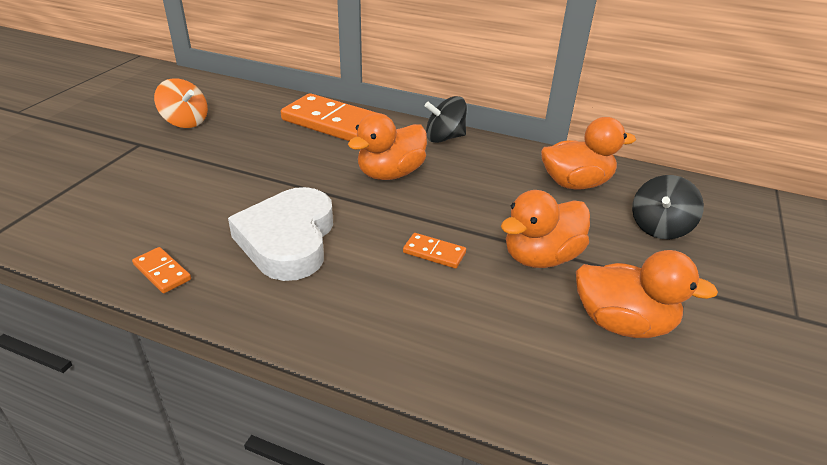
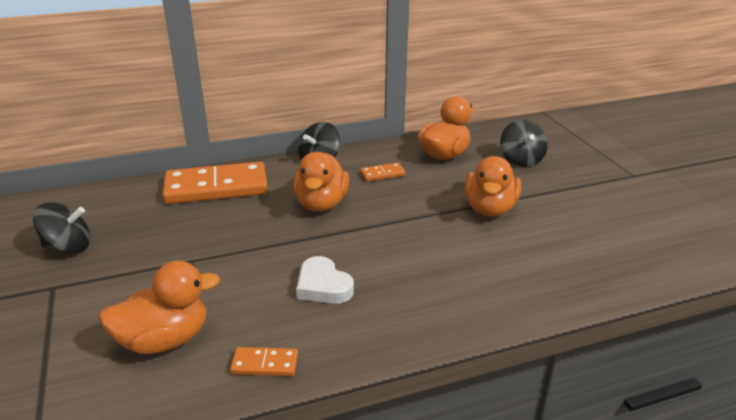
camera: 40 degrees left, 5 degrees down
orange spinning top [154,78,208,128] -> black spinning top [33,202,90,253]
white heart [228,187,333,281] -> white heart [296,256,354,304], size x0.58
orange domino [403,233,466,268] -> orange domino moved to [360,163,406,182]
orange duck [576,250,718,338] -> orange duck moved to [98,260,220,354]

